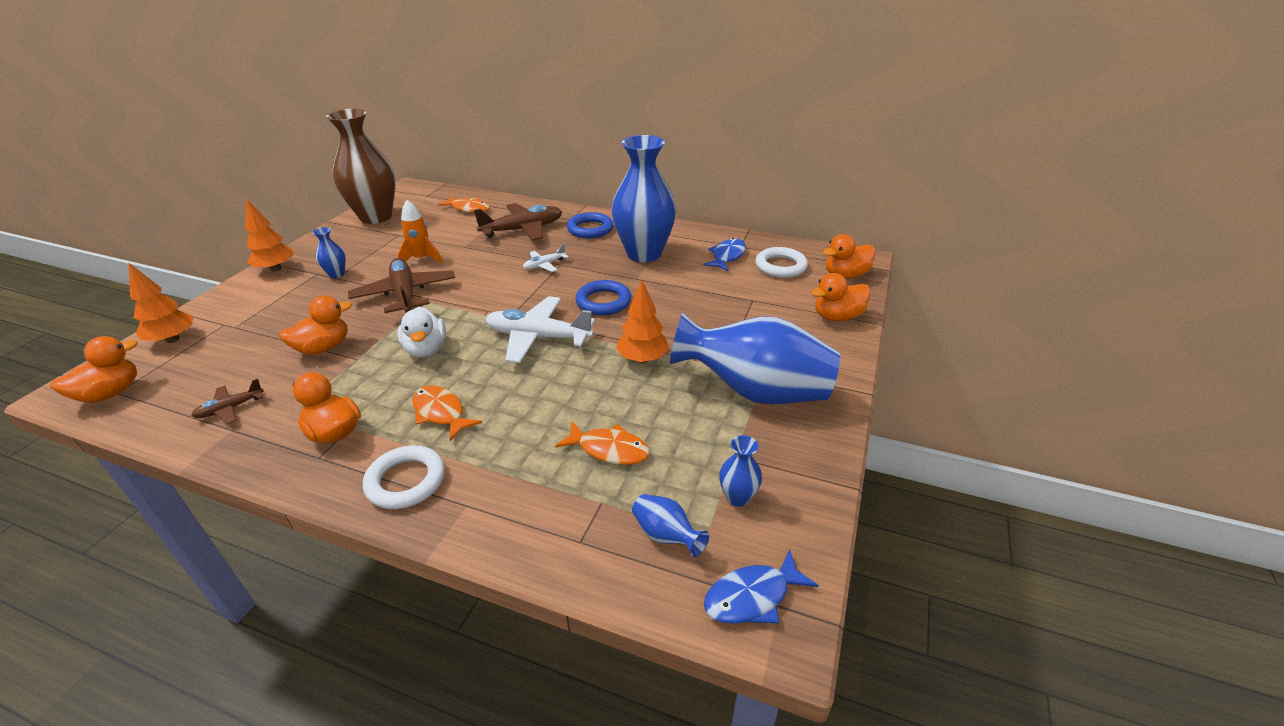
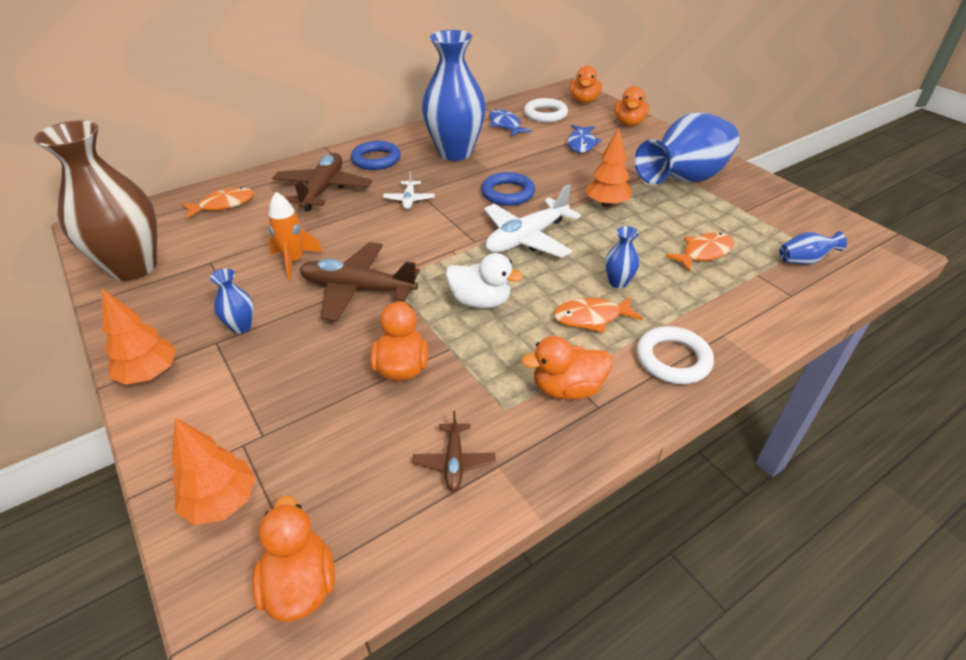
camera: 55 degrees left, 5 degrees up
blue fish [704,550,819,624] -> blue fish moved to [567,125,602,153]
blue vase [719,435,762,507] -> blue vase moved to [605,226,639,288]

